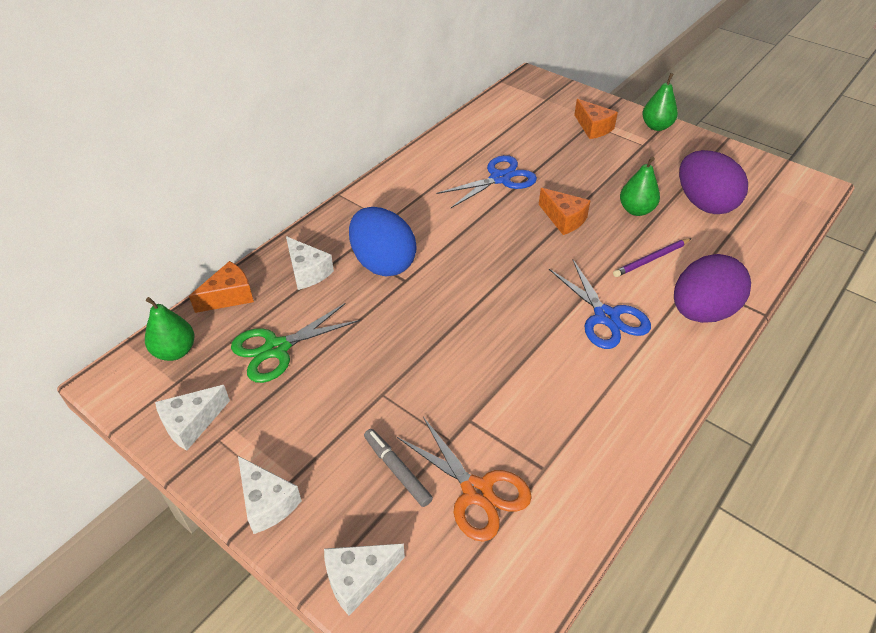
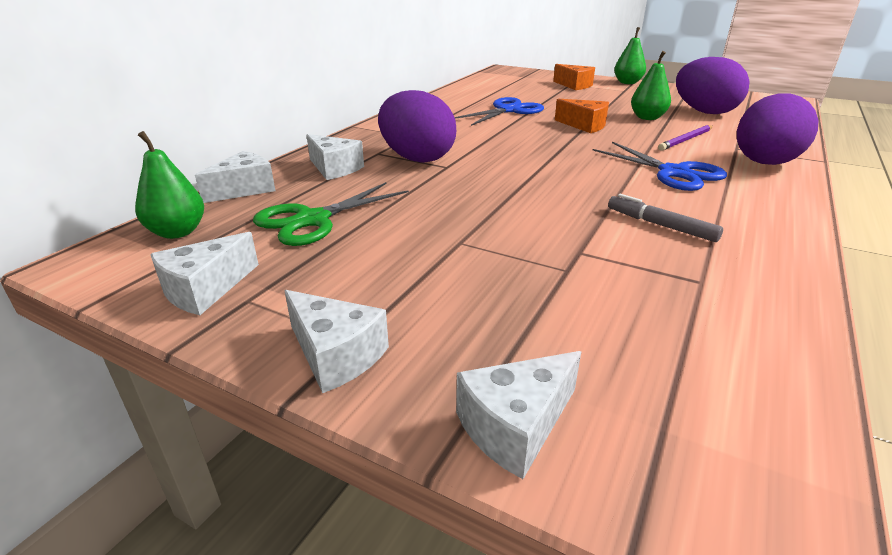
camera: 10 degrees left, 15 degrees down
orange cheese [189,261,254,313] -> white cheese [195,151,275,203]
blue egg [349,207,417,276] -> purple egg [378,90,456,163]
grey marker [364,429,433,507] -> grey marker moved to [608,194,723,242]
orange scissors [397,417,532,542] -> none

